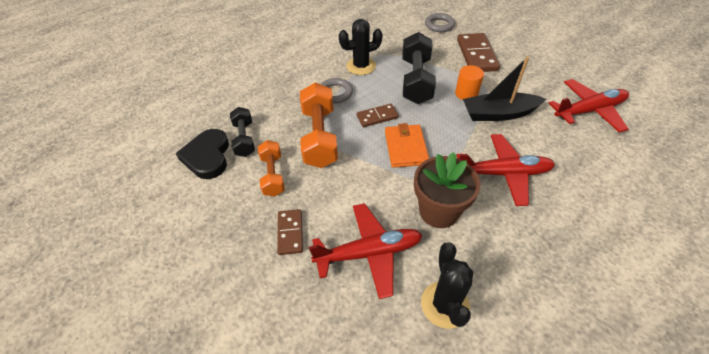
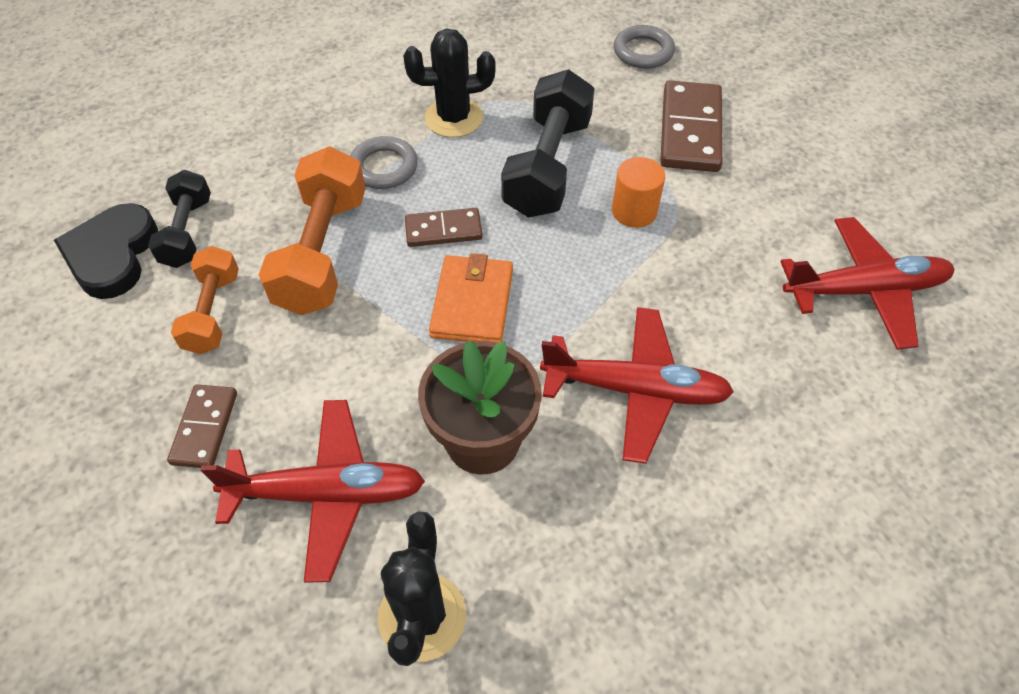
camera: 10 degrees right, 5 degrees up
black boat [463,57,546,121] -> none

